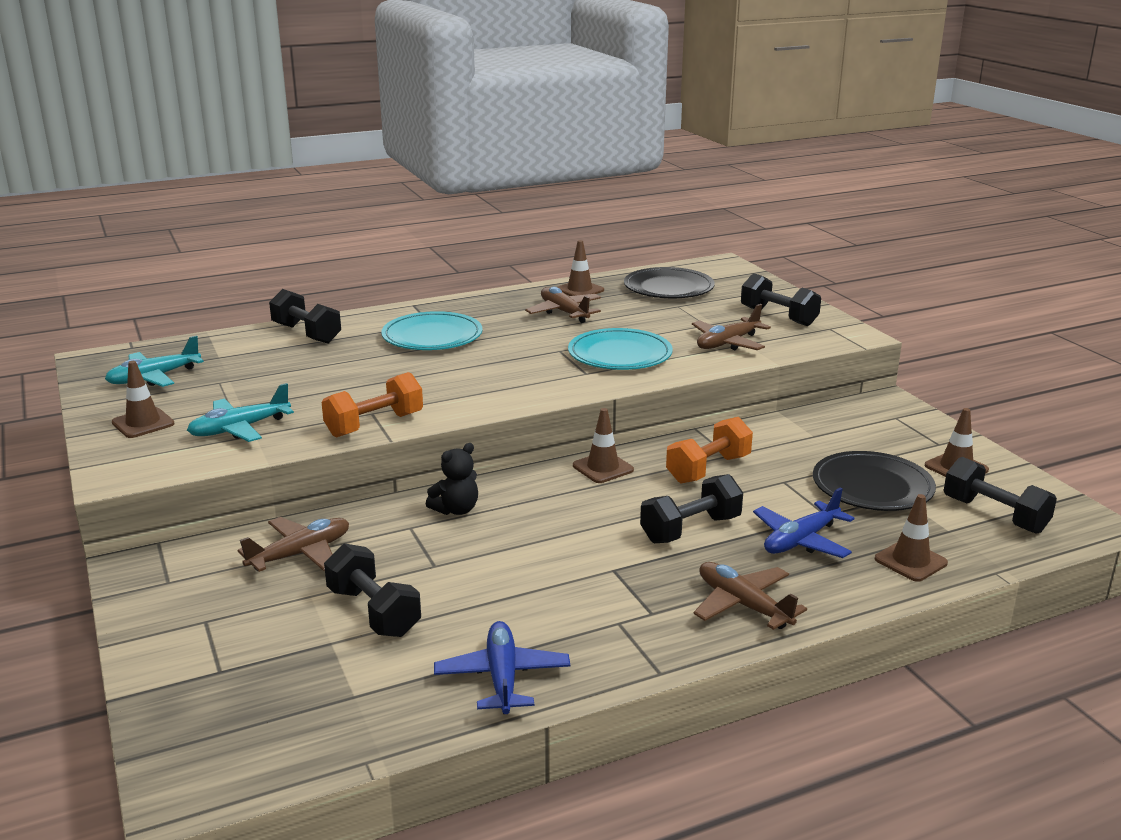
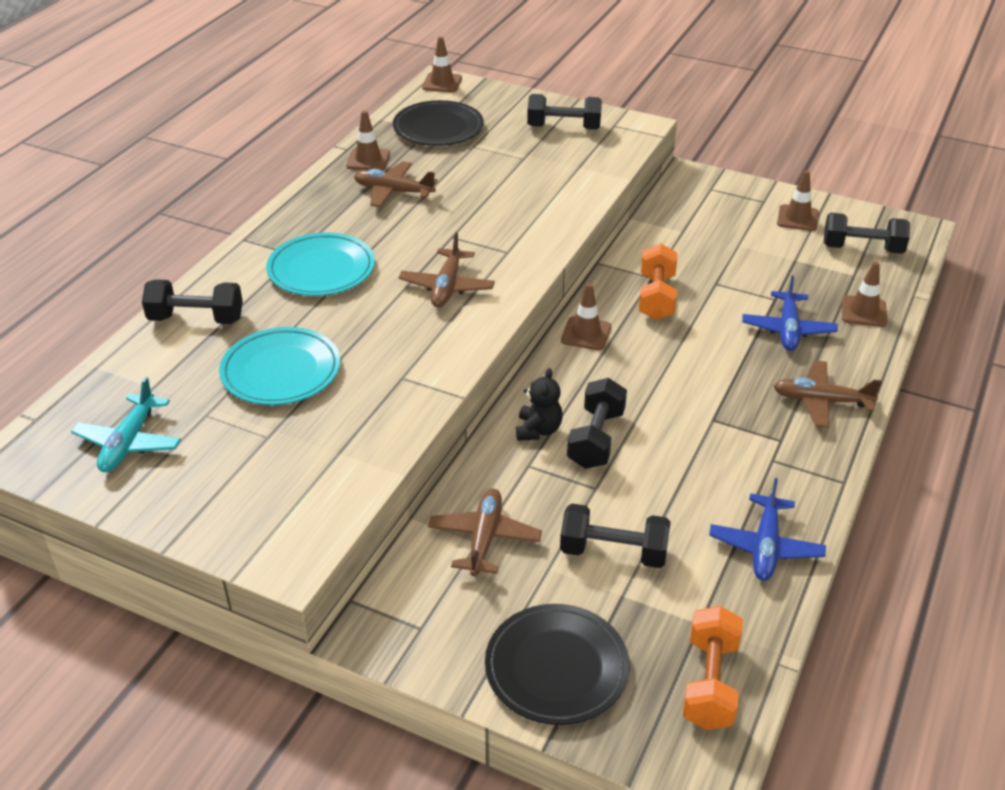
camera: 40 degrees left, 15 degrees up
brown traffic cone [112,361,175,438] -> brown traffic cone moved to [422,36,462,92]
turquoise plane [187,383,294,442] -> none
orange dumbbell [321,372,423,437] -> orange dumbbell moved to [683,606,743,730]
blue plane [434,621,570,714] -> blue plane turned 120 degrees counterclockwise [709,478,826,581]
turquoise plate [568,328,673,370] -> turquoise plate moved to [219,327,340,405]
black dumbbell [640,474,743,543] -> black dumbbell moved to [567,378,627,469]
brown plane [692,304,771,350] -> brown plane moved to [399,232,495,308]
black plate [813,451,936,511] -> black plate moved to [485,604,629,725]

